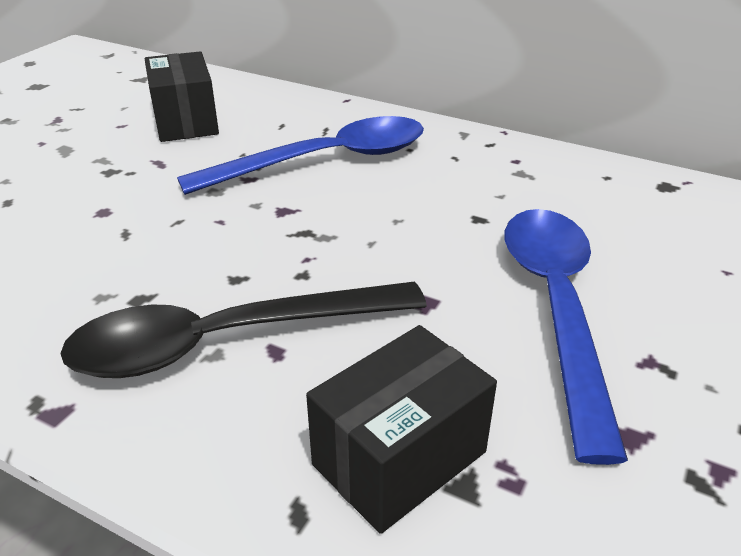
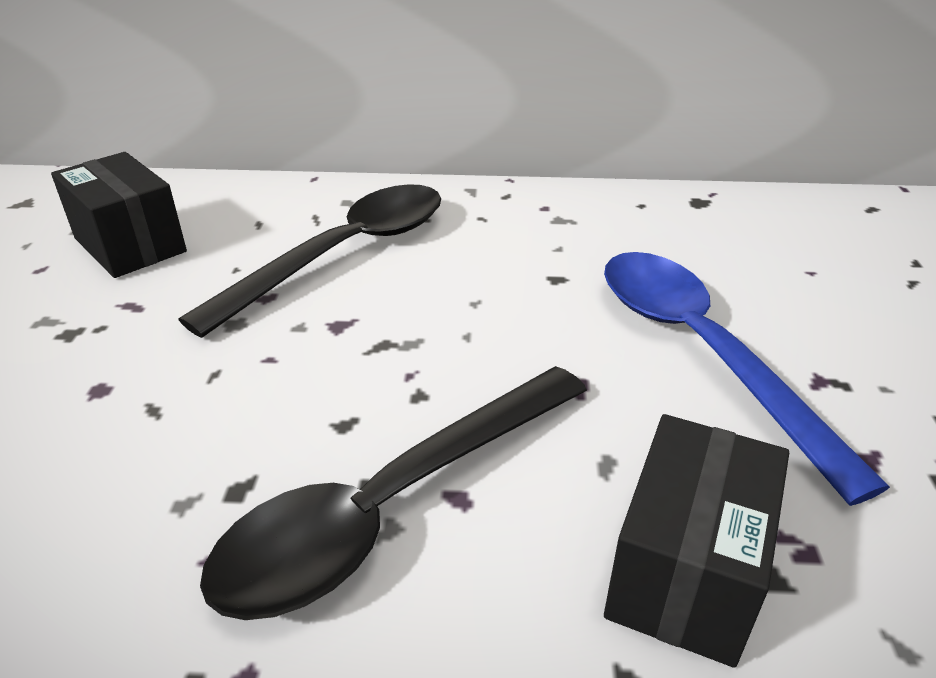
camera: 25 degrees left, 0 degrees up
blue spoon [177,116,424,195] -> black spoon [178,184,441,338]

